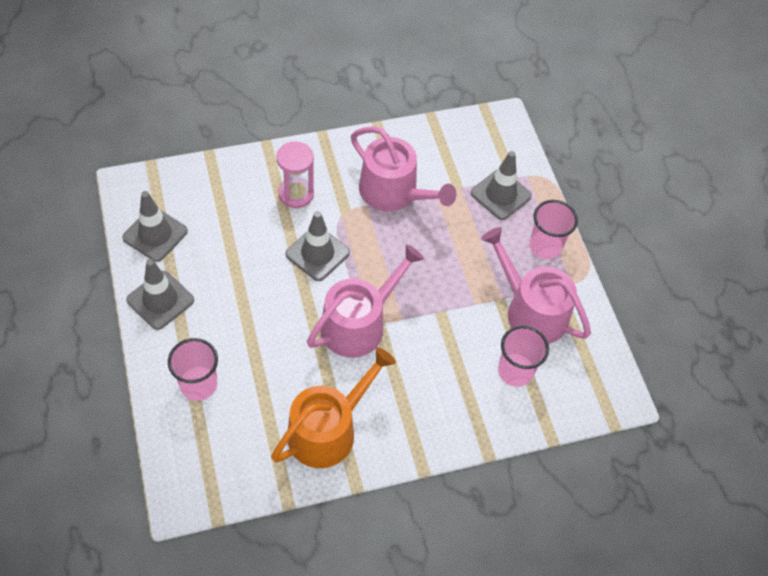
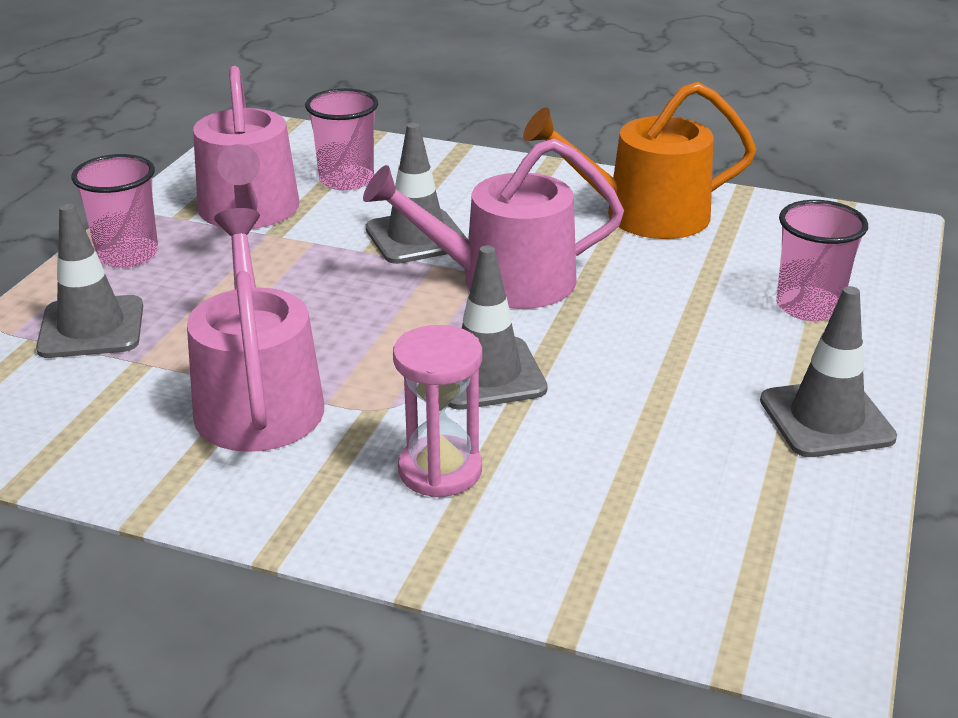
camera: 140 degrees left, 25 degrees down
grey traffic cone [122,191,188,262] -> grey traffic cone moved to [366,123,468,264]

